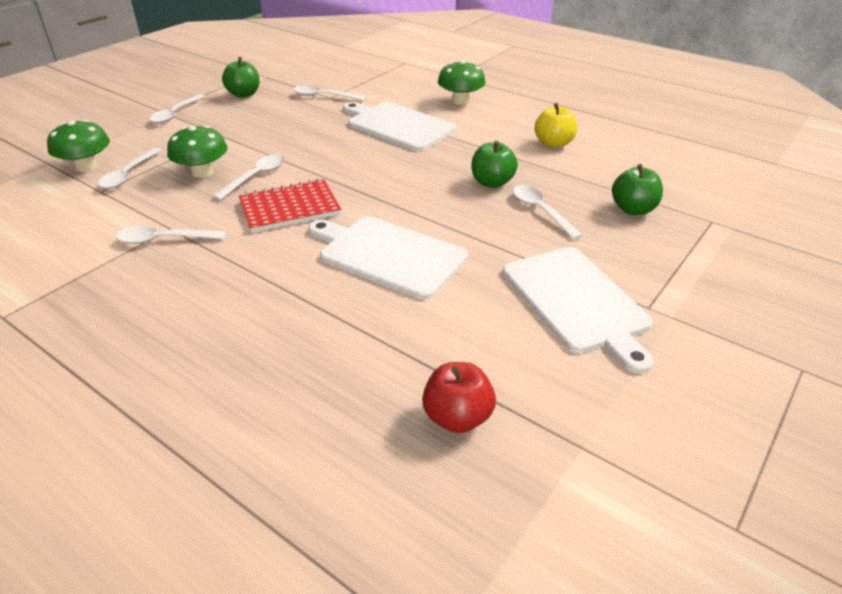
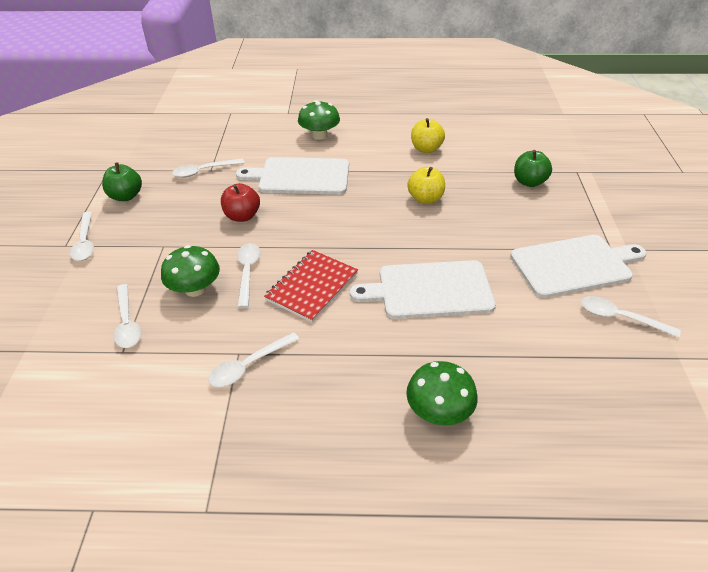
camera: 35 degrees left, 5 degrees up
green mushroom [47,120,110,172] -> green mushroom moved to [406,361,478,425]
red apple [422,362,496,433] -> red apple moved to [221,183,260,222]
green apple [471,141,518,188] -> yellow apple [407,167,445,204]
white cutting board [502,247,654,374] -> white cutting board turned 45 degrees counterclockwise [510,235,646,298]
white spoon [513,185,583,240] -> white spoon moved to [581,296,681,338]

